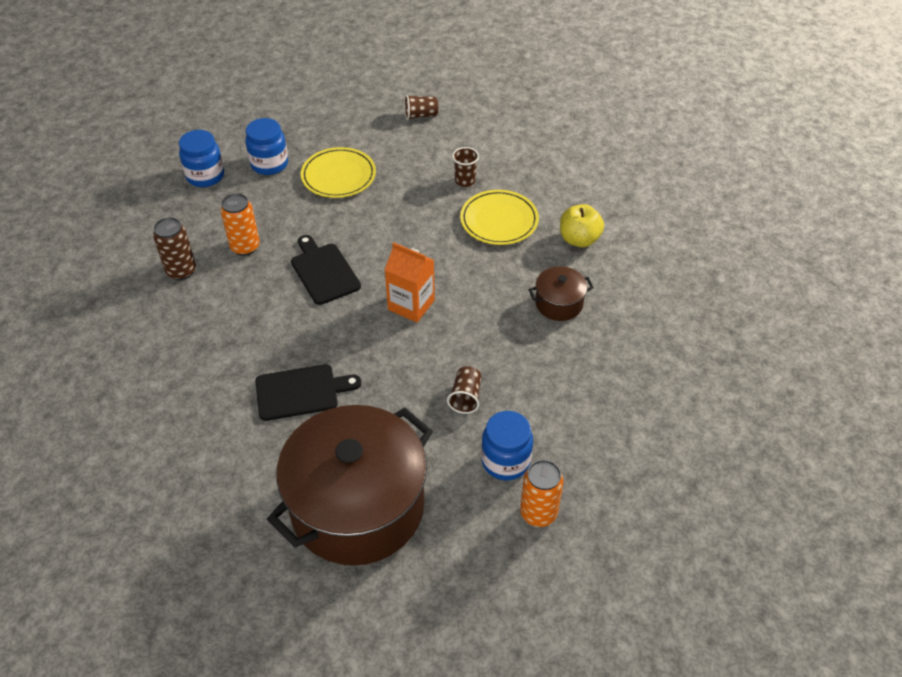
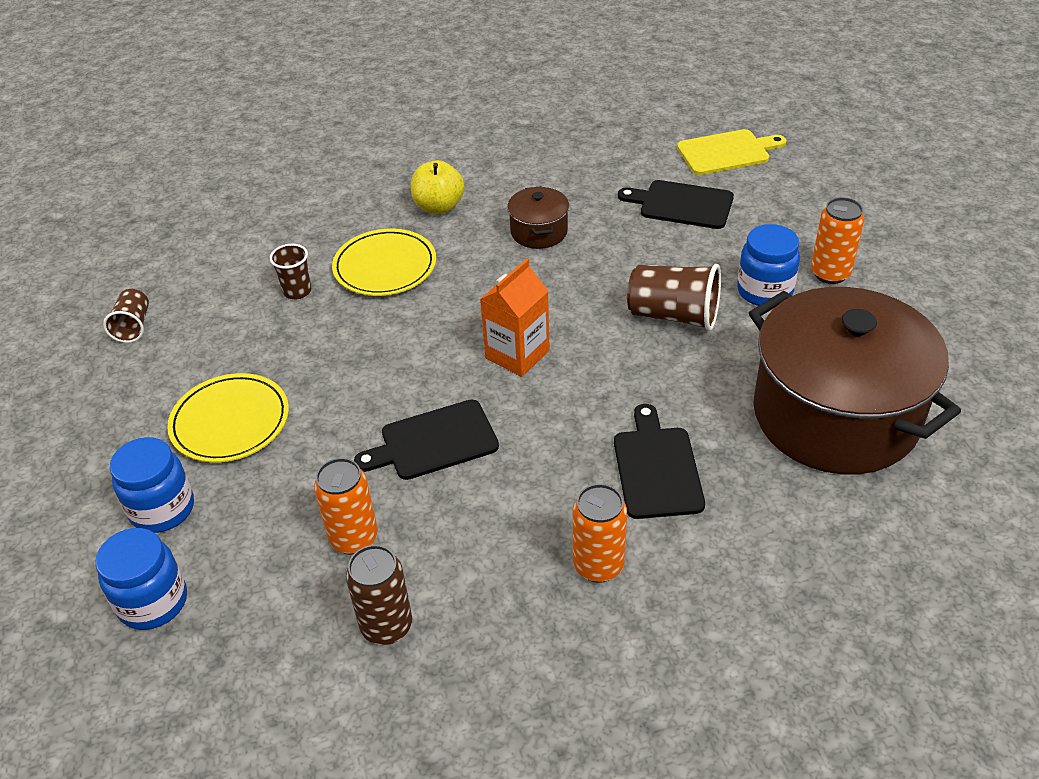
camera: 80 degrees left, 5 degrees down
brown cup [447,366,481,414] -> brown cup [627,264,721,331], size x1.69
none -> orange can [572,484,627,583]
none -> black cutting board [618,180,734,229]
none -> yellow cutting board [677,129,787,175]

